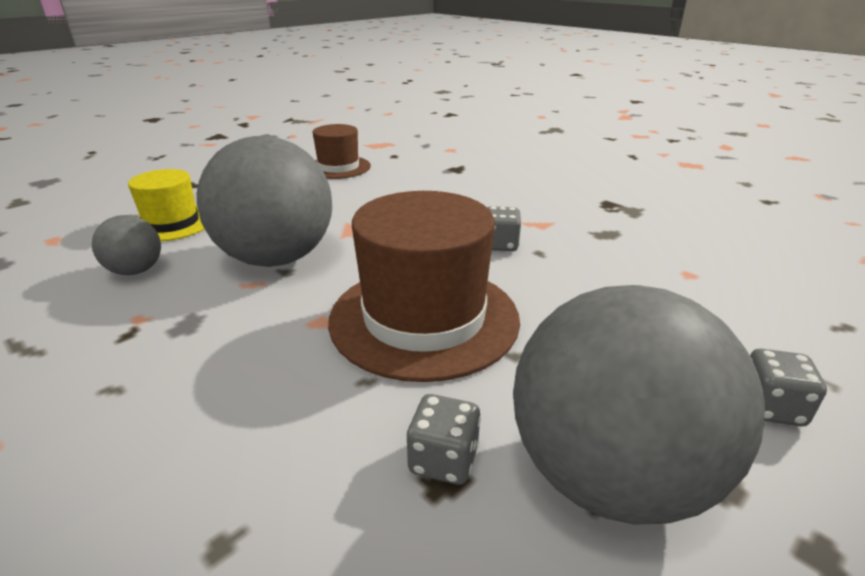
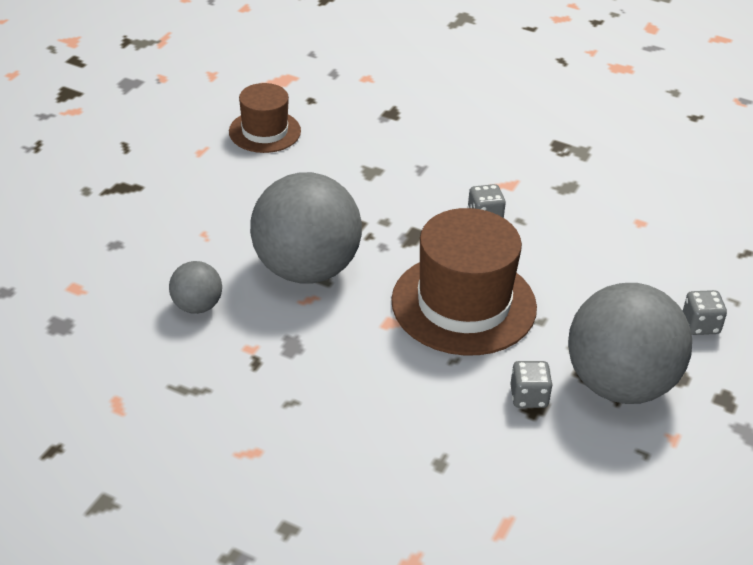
camera: 20 degrees left, 10 degrees up
yellow hat [128,169,204,241] -> none

